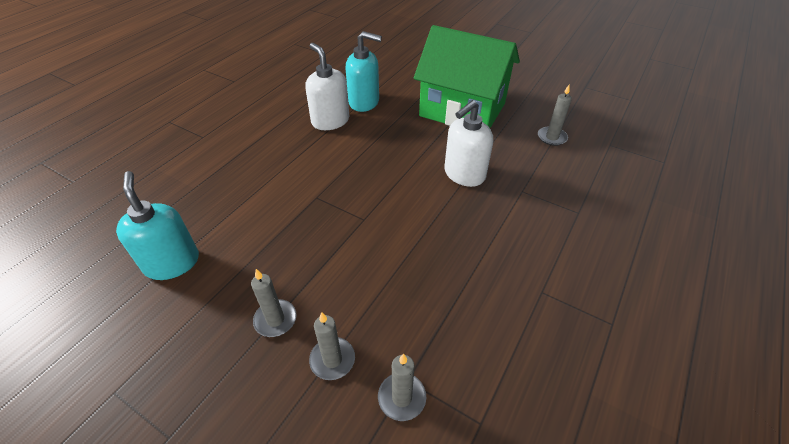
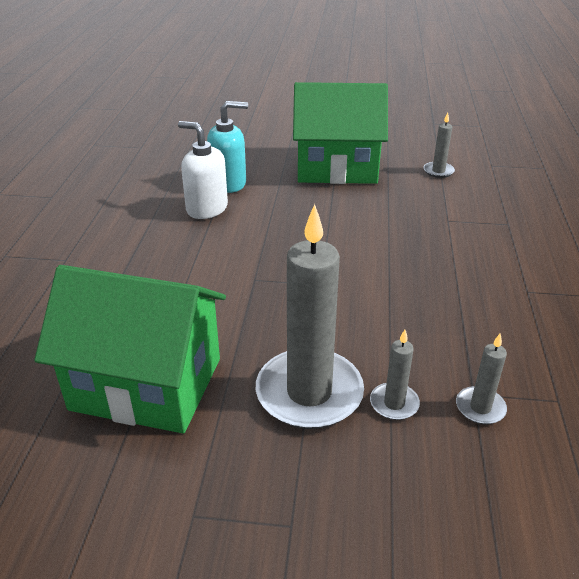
camera: 25 degrees left, 10 degrees down
turquoise soap dispenser [116,171,199,280] -> green house [34,265,226,433]
grey candle [251,269,297,337] -> grey candle [256,204,364,429], size x2.22
white soap dispenser [444,100,493,187] -> none

